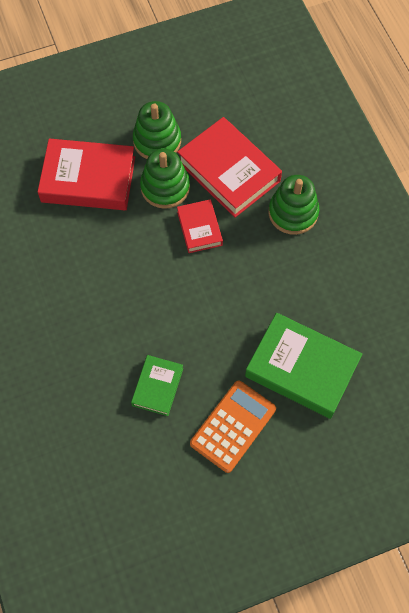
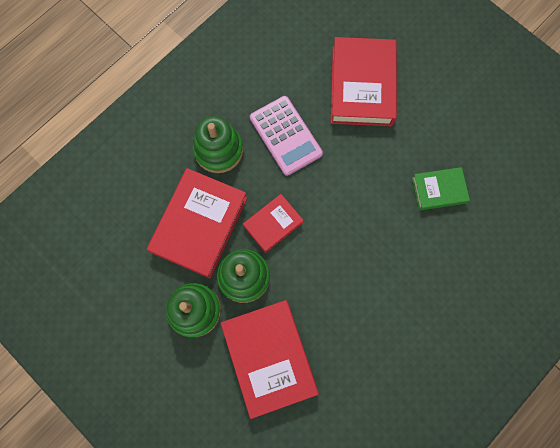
camera: 115 degrees left, 10 degrees up
orange calculator [190,380,276,473] -> none
green book [245,313,362,419] -> red book [331,37,397,126]
none -> pink calculator [250,96,323,176]

